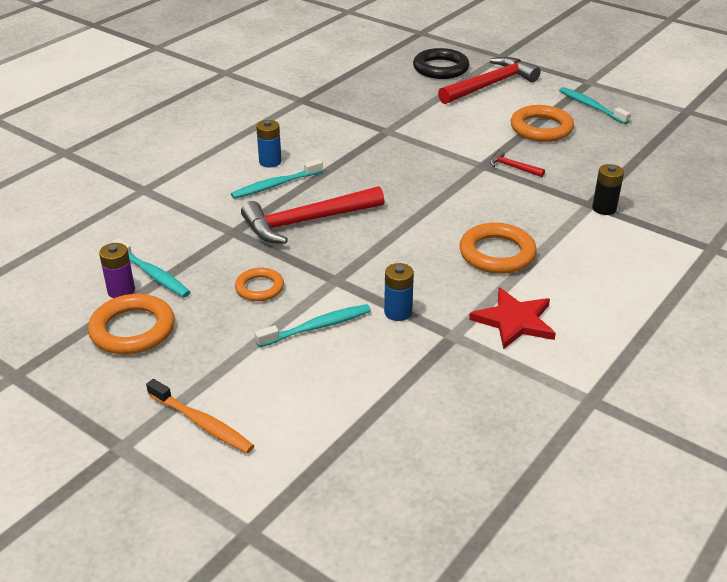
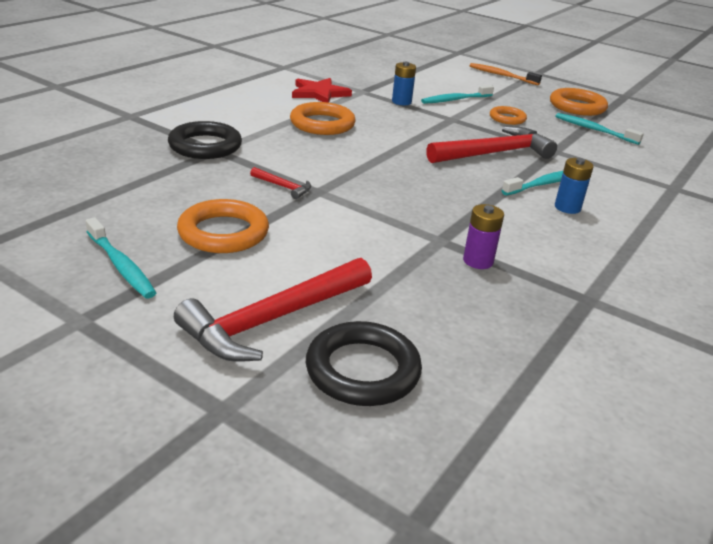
camera: 175 degrees right, 5 degrees down
purple battery [99,243,135,298] -> purple battery moved to [463,204,504,269]
black battery [592,164,624,215] -> black ring [168,121,242,159]

